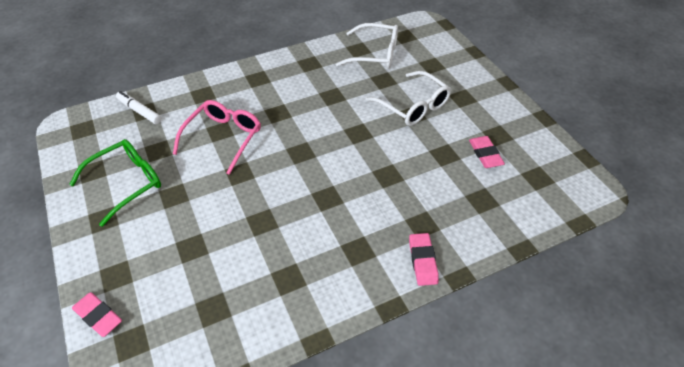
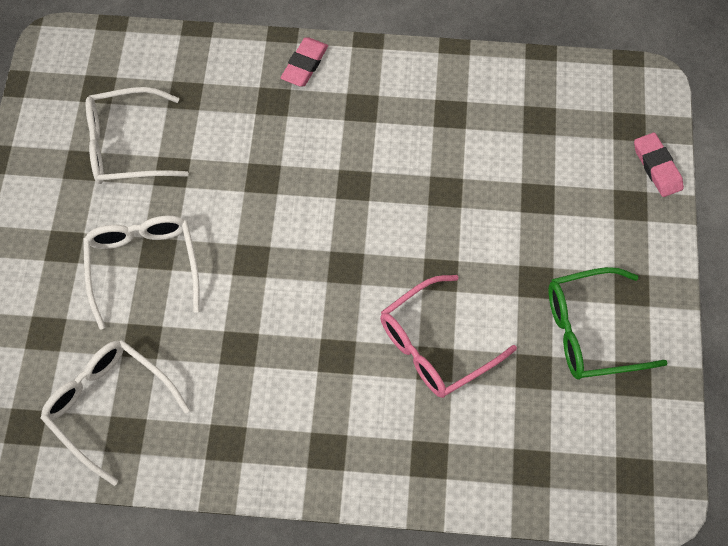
camera: 150 degrees left, 15 degrees up
white marker [116,91,162,124] -> none
pink eraser [469,136,505,168] -> white glasses [86,87,189,184]

